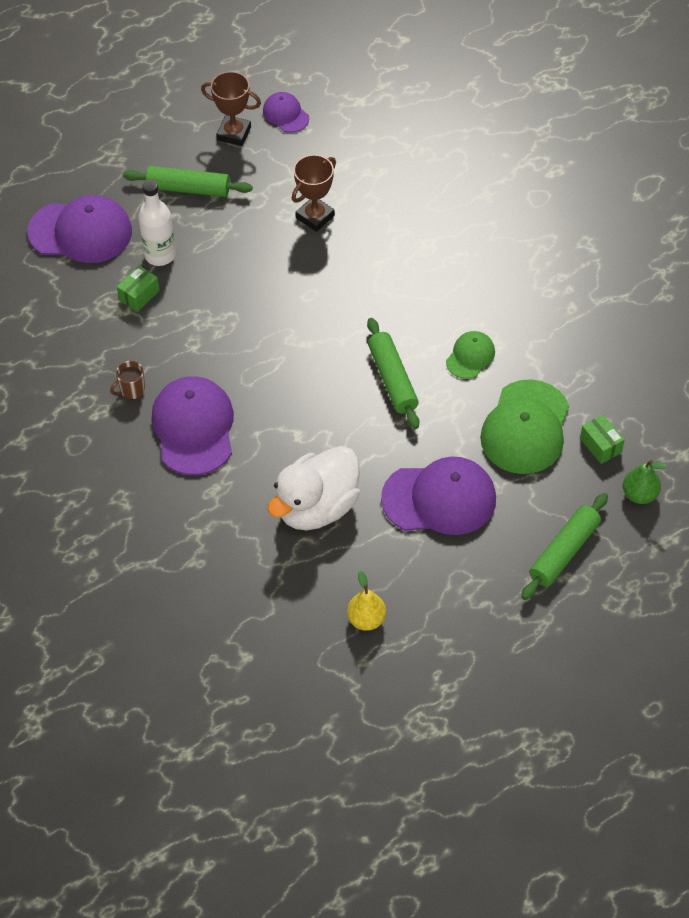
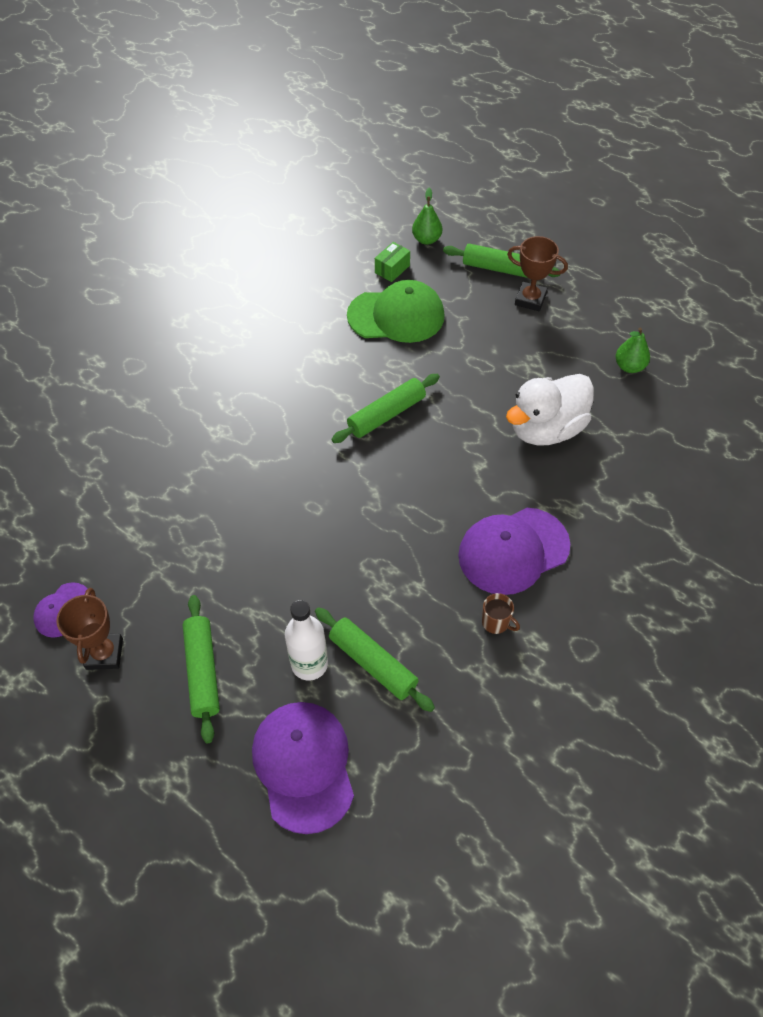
camera: 110 degrees left, 0 degrees up
green box [117,266,160,312] -> green rolling pin [315,607,435,712]
white duck [267,446,360,530] -> white duck turned 120 degrees clockwise [506,374,594,445]
brown trophy [292,155,336,232] -> brown trophy moved to [507,236,568,311]
yellow pear [347,571,386,631] -> green pear [616,327,650,373]
purple cap [381,457,496,535] -> none
green cap [446,331,495,379] -> none

